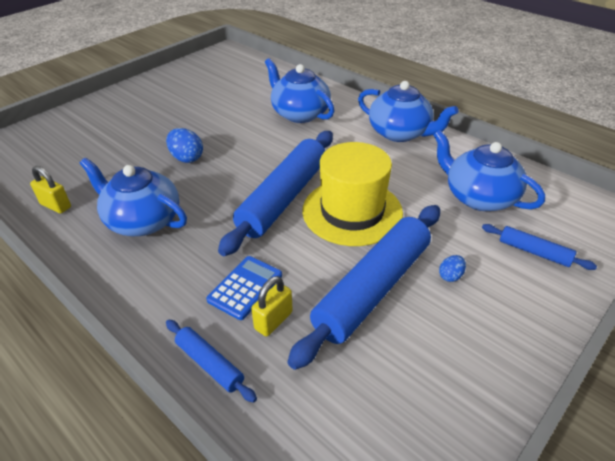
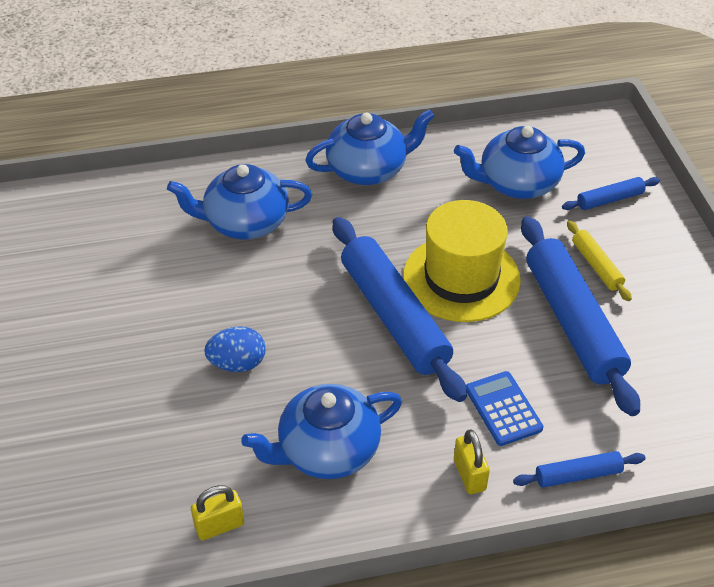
camera: 55 degrees left, 5 degrees up
yellow padlock [251,276,293,336] -> yellow padlock moved to [454,429,490,494]
blue egg [439,255,466,282] -> yellow rolling pin [567,220,632,301]

